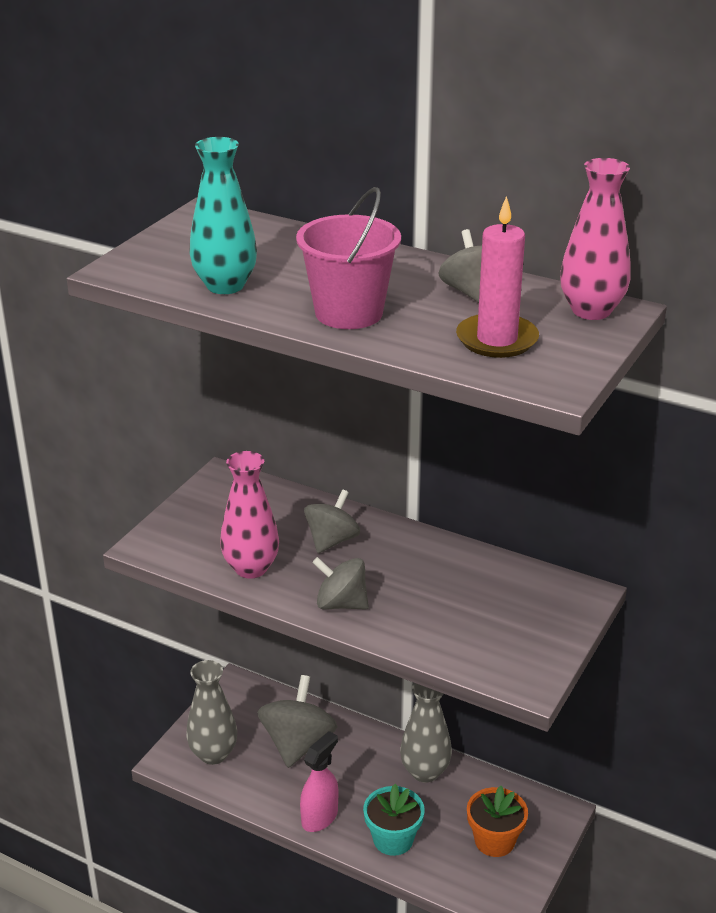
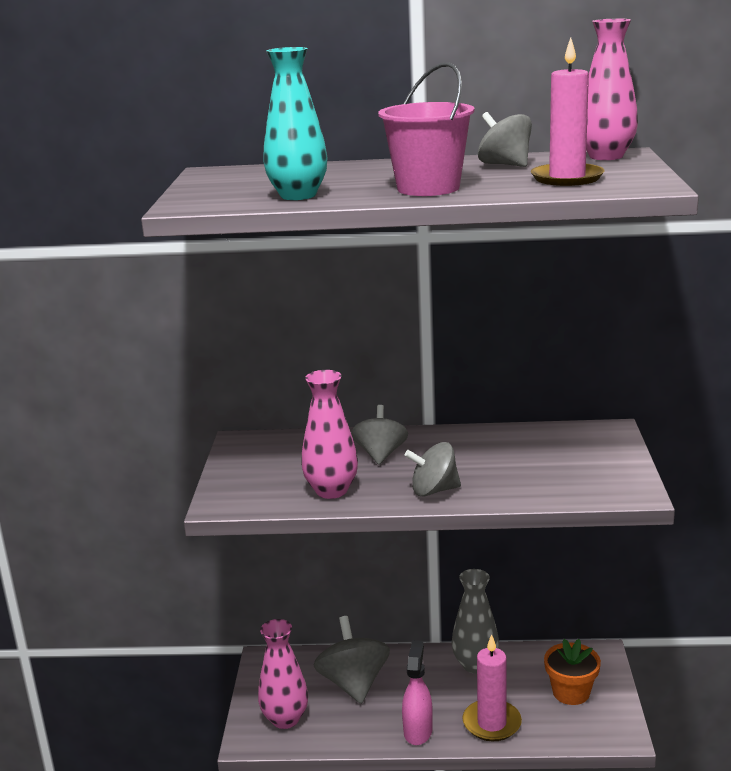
camera: 25 degrees left, 10 degrees down
grey vase [186,660,237,765] -> pink vase [258,619,308,729]
turquoise flower pot [363,784,425,856] -> pink candle [462,634,522,741]

